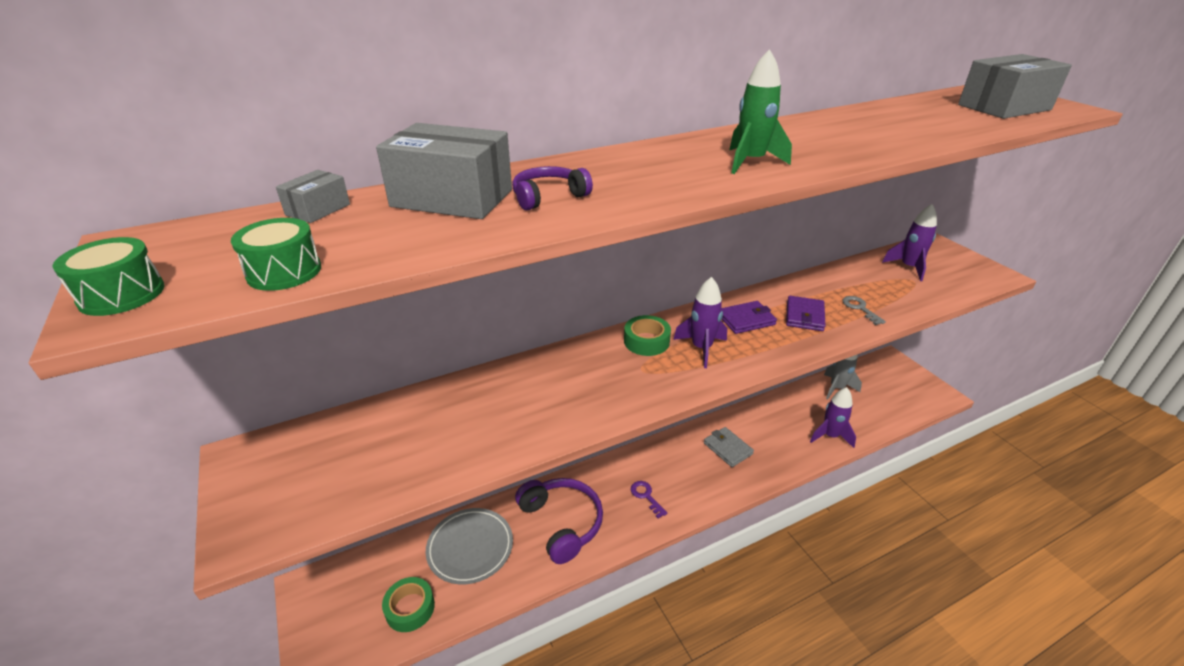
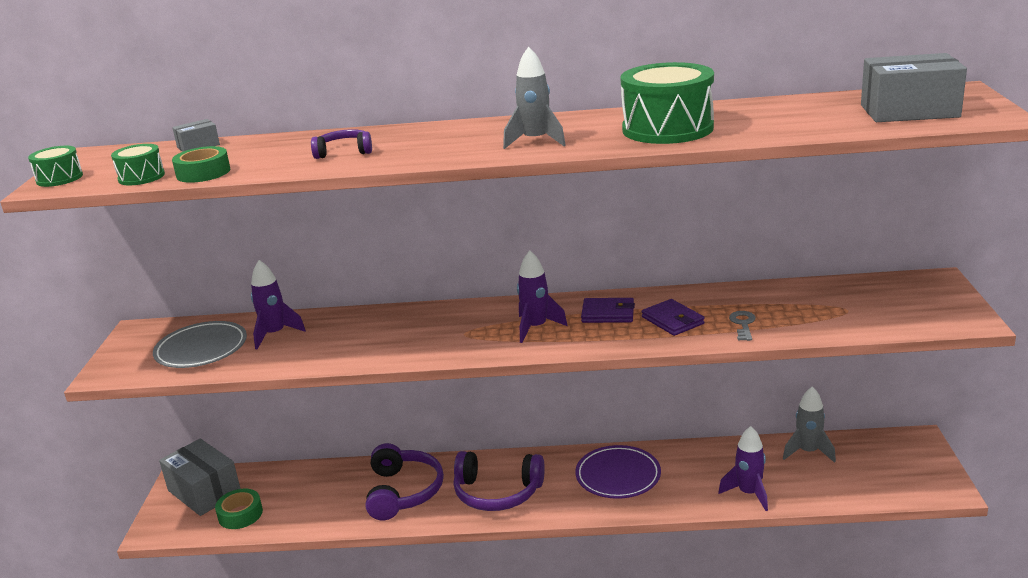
camera: 30 degrees right, 10 degrees down
grey box [376,123,512,219] -> grey box moved to [159,439,241,516]
grey plate [426,508,513,584] -> grey plate moved to [153,321,247,368]
green tape [624,315,671,356] -> green tape moved to [172,146,230,183]
purple key [631,481,667,518] -> purple headphones [453,451,545,511]
grey wallet [704,427,754,467] -> purple plate [575,445,661,499]
green rocket [729,49,792,174] -> grey rocket [503,47,566,149]
purple wallet [786,296,826,331] -> purple wallet turned 75 degrees counterclockwise [642,299,705,336]
purple rocket [882,204,937,281] -> purple rocket moved to [251,260,306,349]
none -> green drum [620,62,714,144]

